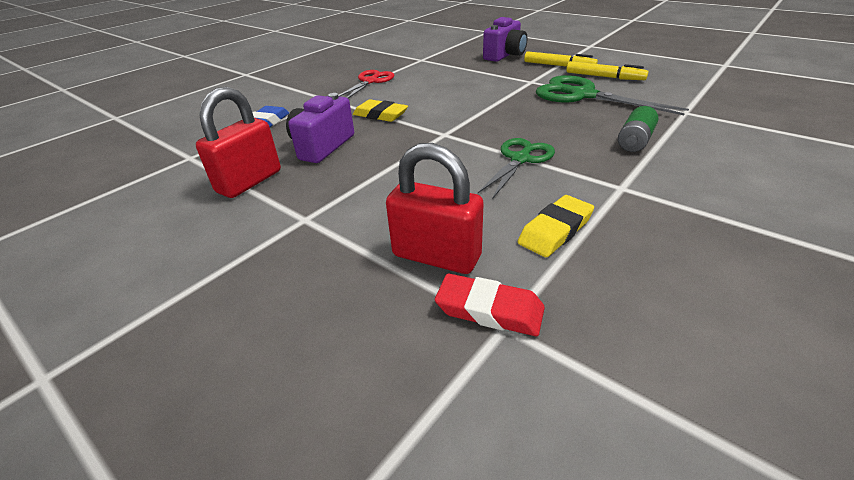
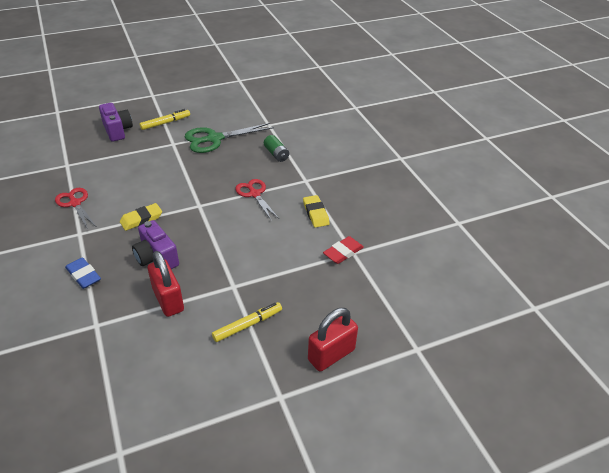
camera: 65 degrees left, 5 degrees up
red padlock [386,143,484,274] -> red padlock moved to [308,308,358,372]
green scissors [478,138,555,198] -> red scissors [235,179,279,221]
yellow marker [566,61,648,80] -> yellow marker moved to [212,302,282,342]

